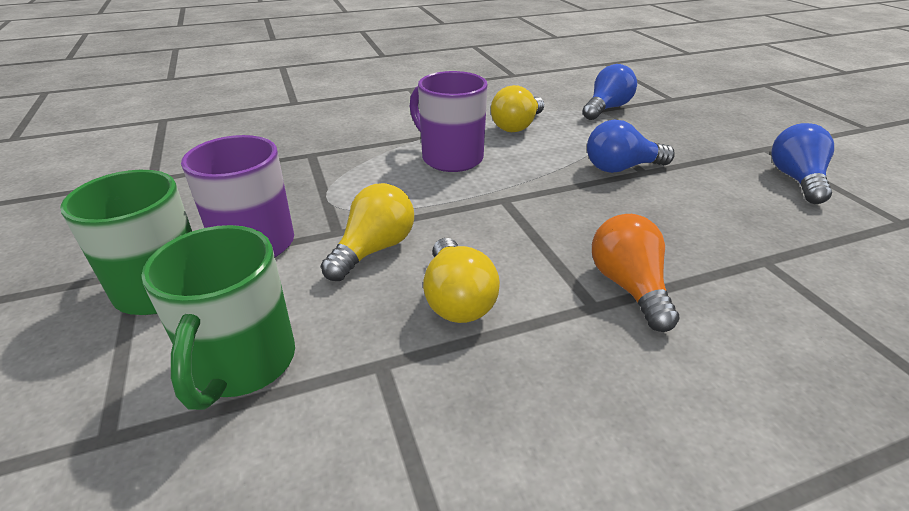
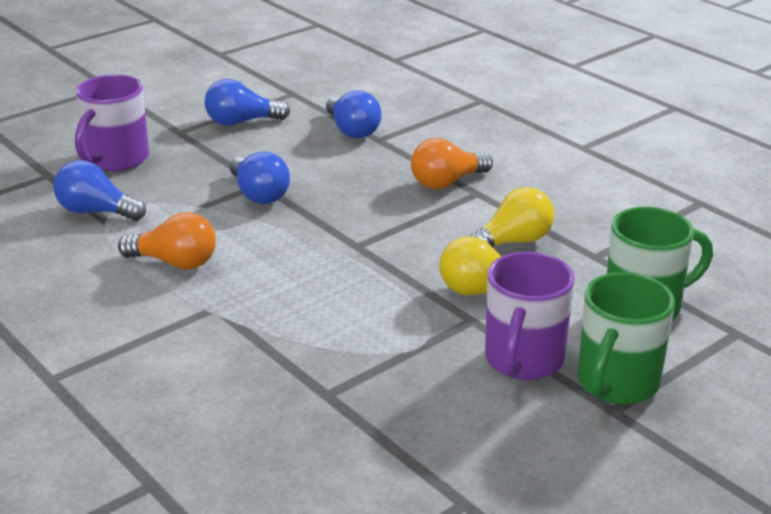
camera: 110 degrees left, 5 degrees down
purple mug [410,71,488,172] -> purple mug moved to [75,74,149,171]
yellow light bulb [491,85,544,132] -> orange light bulb [118,212,216,269]
none -> blue light bulb [326,90,382,138]

